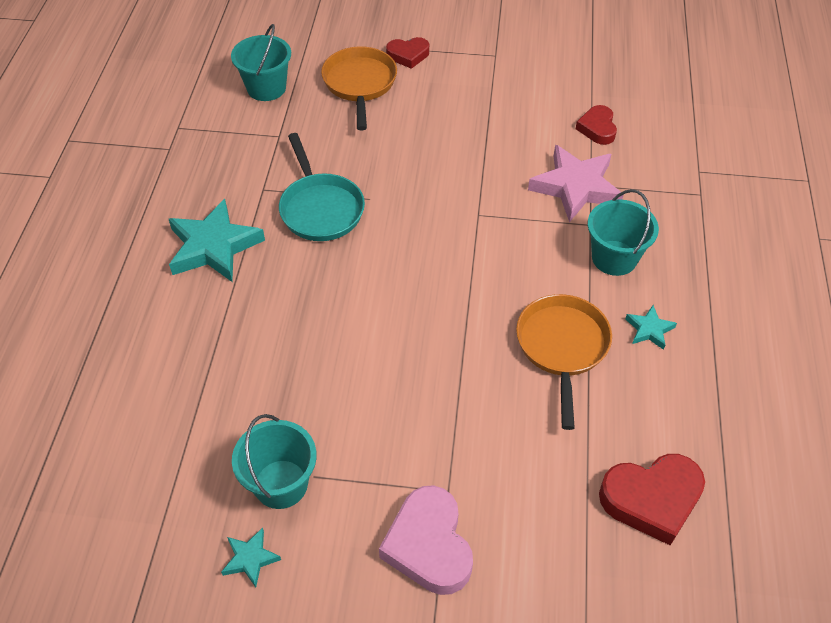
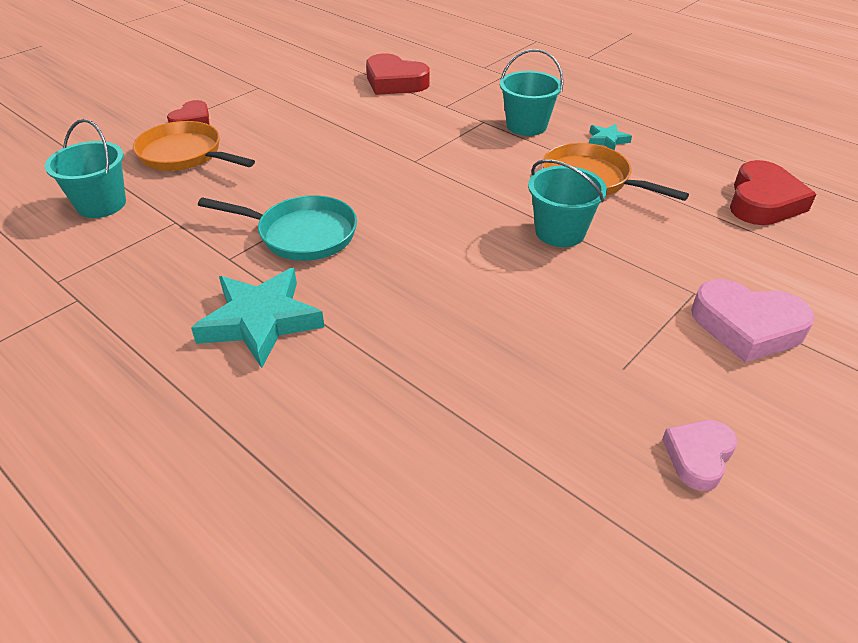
camera: 55 degrees left, 10 degrees down
turquoise star [221,528,281,587] -> pink heart [662,420,737,491]
turquoise bucket [232,414,317,509] -> turquoise bucket moved to [528,159,607,247]
pink star [528,145,623,223] -> none
red heart [576,105,617,145] -> red heart [366,53,430,95], size x1.65

